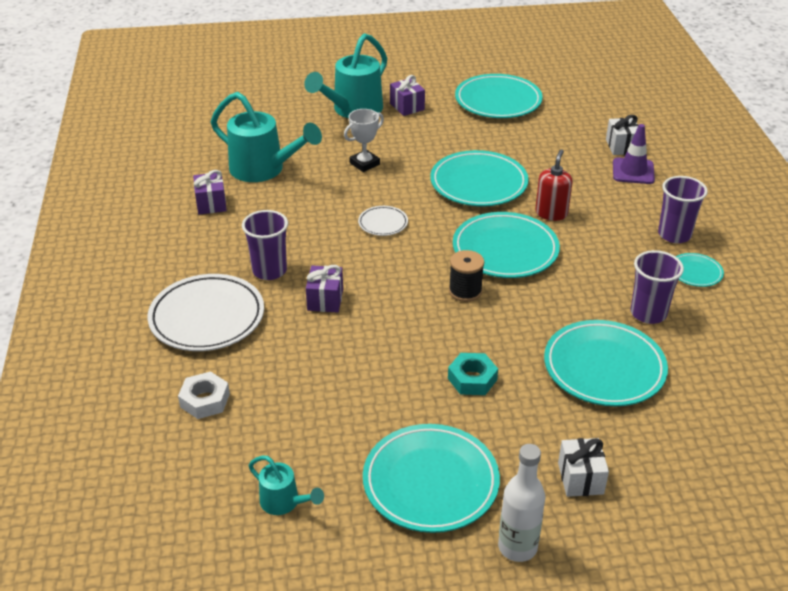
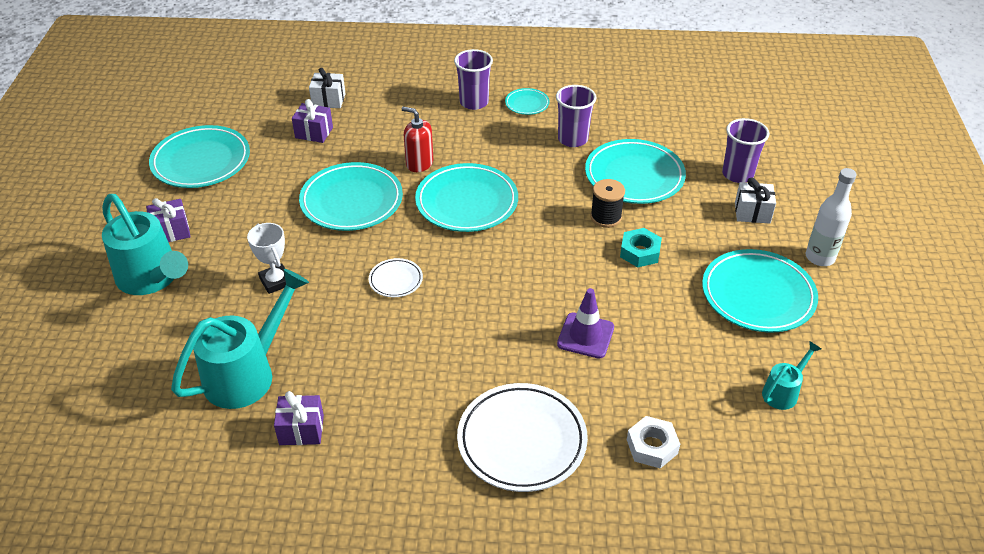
camera: 80 degrees left, 5 degrees up
purple cup [242,210,288,280] -> purple cup moved to [722,118,769,183]
purple gift [306,265,343,313] -> purple gift moved to [292,99,333,143]
black spool [449,250,484,302] -> black spool moved to [591,179,625,228]
purple traffic cone [613,124,655,184] -> purple traffic cone moved to [557,288,614,359]

